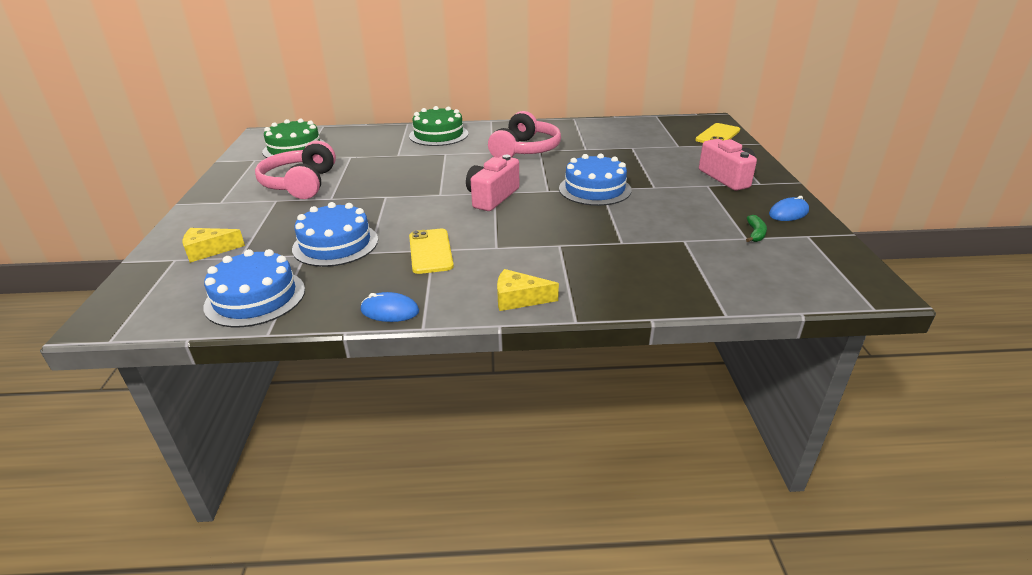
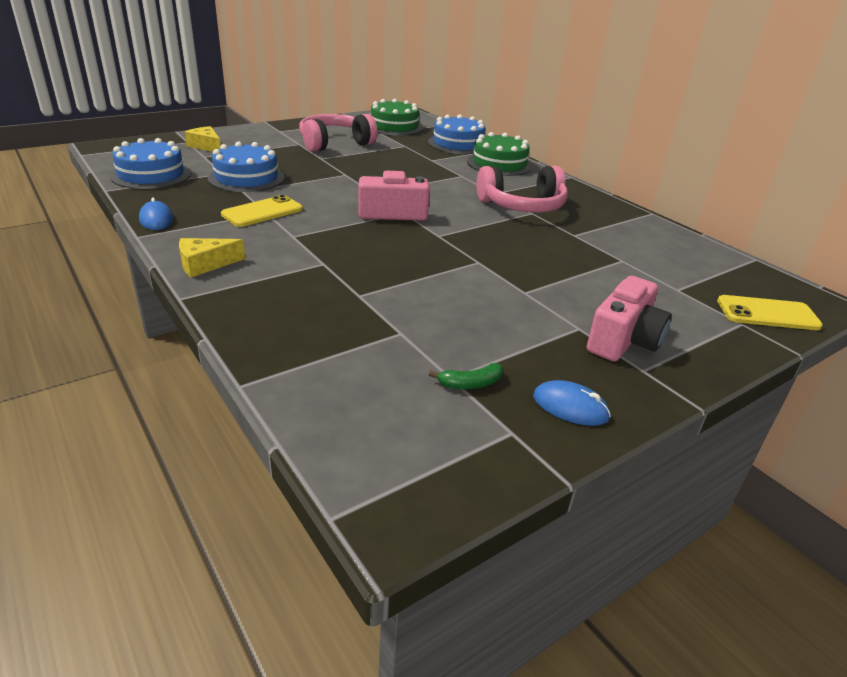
camera: 55 degrees right, 0 degrees up
yellow cheese [497,269,559,311] -> yellow cheese turned 90 degrees counterclockwise [179,238,245,278]
blue cake [559,153,632,206] -> blue cake moved to [428,114,485,154]

